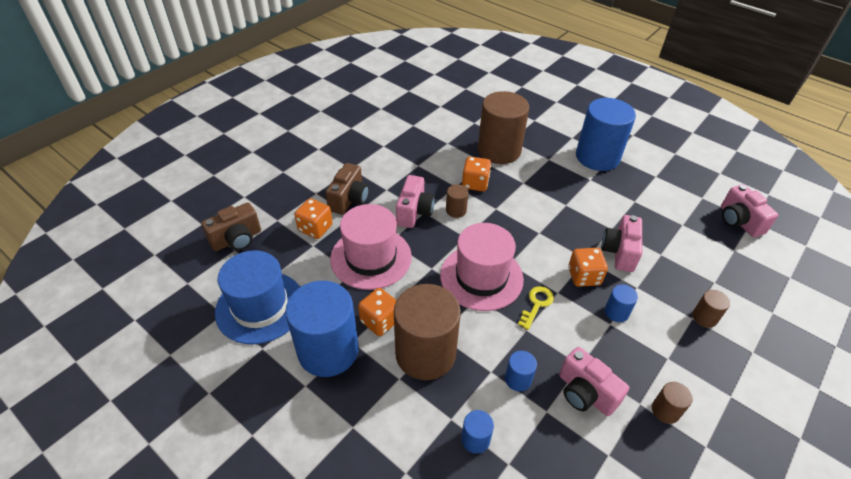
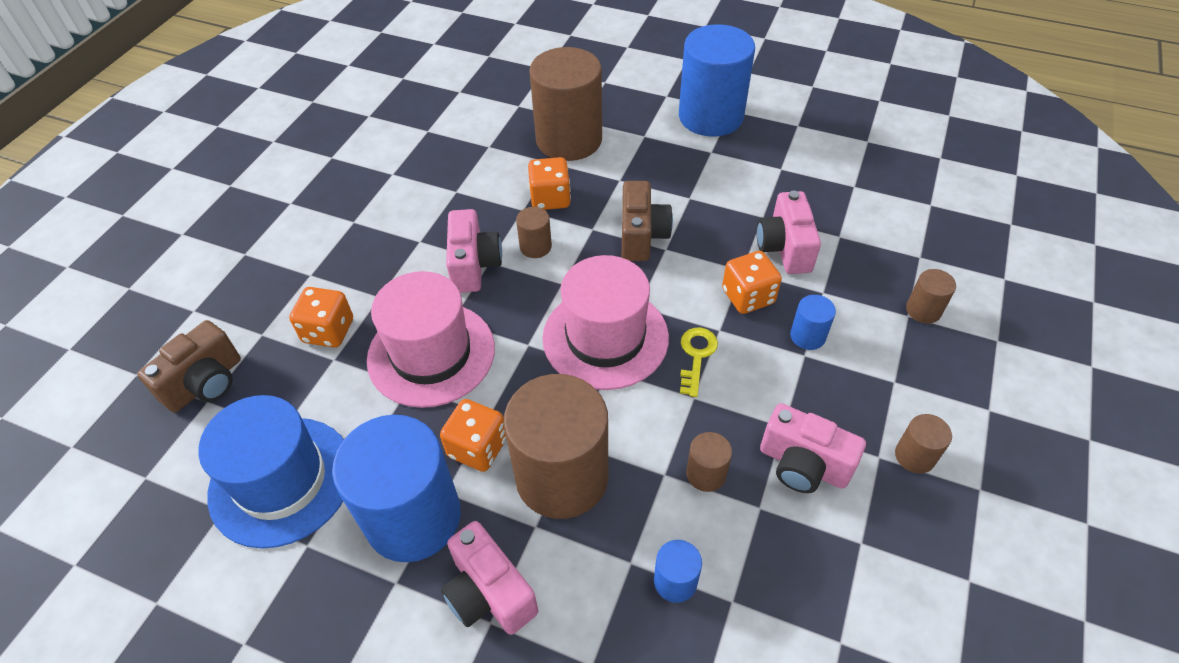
camera: 15 degrees left, 5 degrees up
brown camera [326,163,369,215] -> brown camera moved to [622,181,673,261]
blue cylinder [505,351,537,391] -> brown cylinder [686,432,732,492]
pink camera [721,184,778,238] -> pink camera moved to [441,521,538,635]

